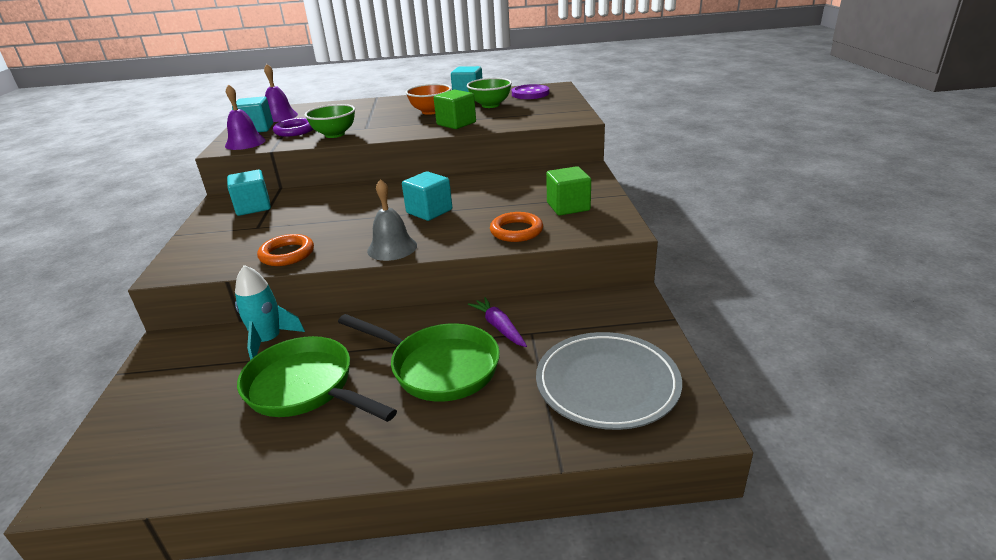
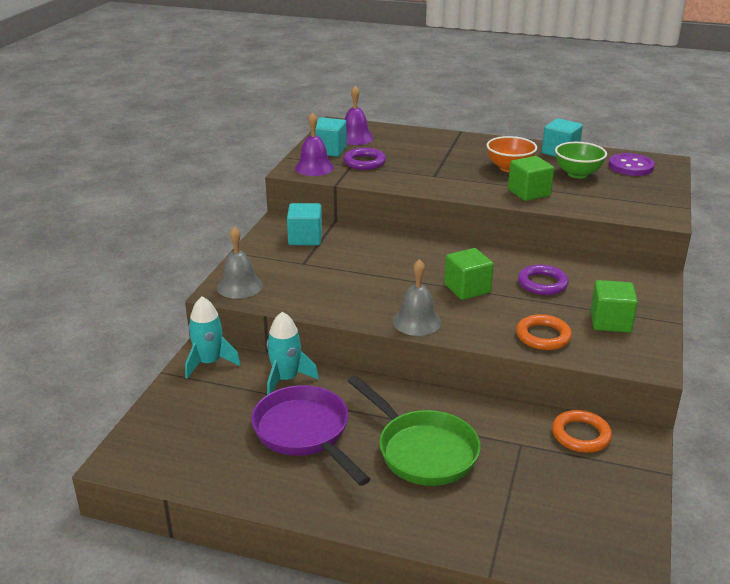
camera: 20 degrees right, 0 degrees up
green pan [237,336,397,422] -> purple pan [251,385,371,486]
orange ring [257,234,314,266] -> orange ring moved to [552,410,612,453]
green bowl [305,104,355,138] -> none
turquoise cube [402,171,452,221] -> green cube [444,248,494,300]
purple carrot [468,297,527,347] -> none
grey plate [536,332,682,430] -> none
none -> turquoise rocket [185,296,241,378]
none -> grey bell [217,226,263,299]
none -> purple ring [518,265,569,295]

